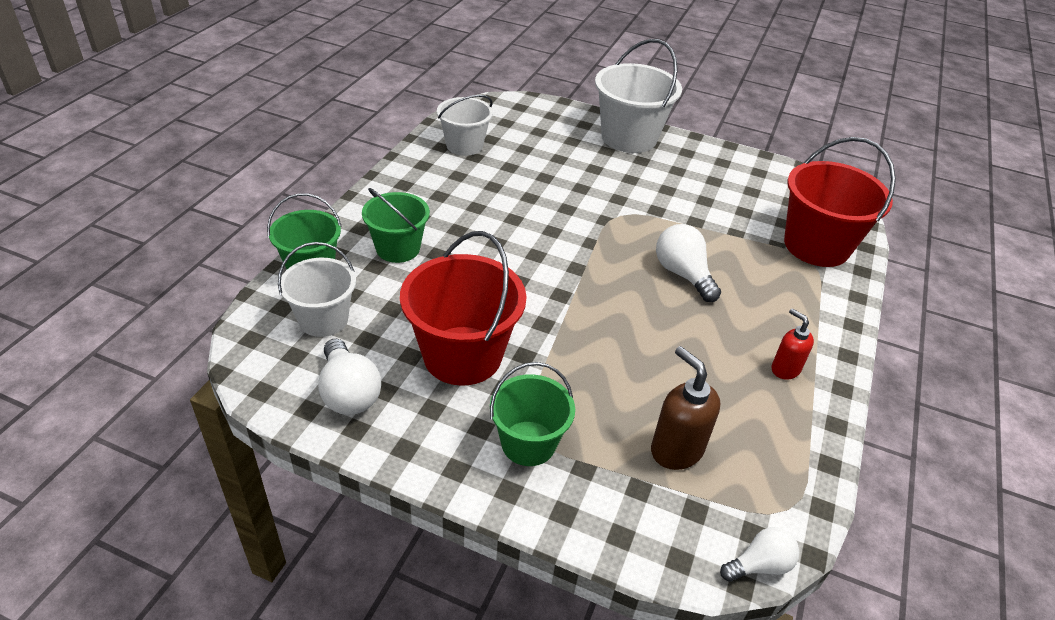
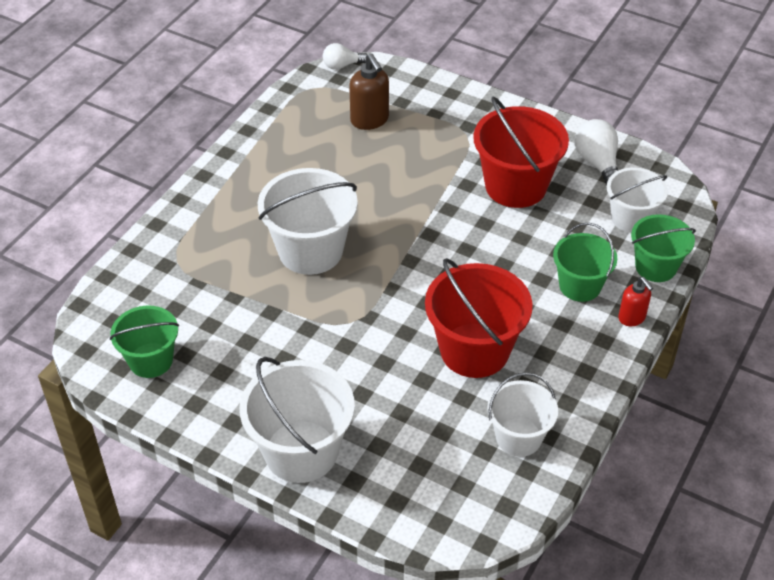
camera: 170 degrees left, 5 degrees up
green bucket [490,362,575,466] -> green bucket moved to [110,306,179,378]
white light bulb [656,224,721,302] -> white bucket [258,168,358,275]
red soap dispenser [771,308,814,380] -> red soap dispenser moved to [618,277,653,326]
red bucket [784,137,896,267] -> red bucket moved to [425,258,533,378]

